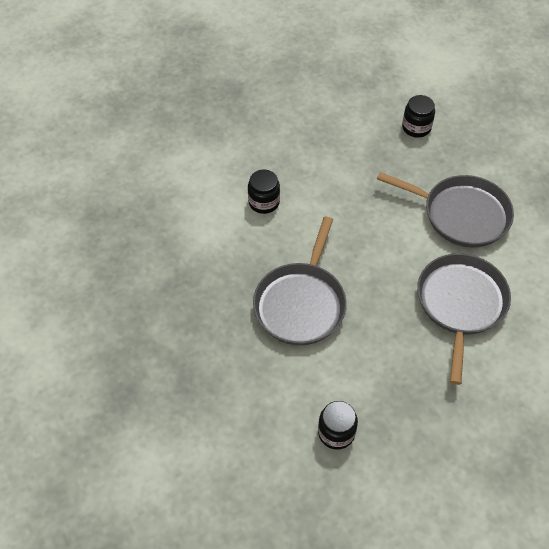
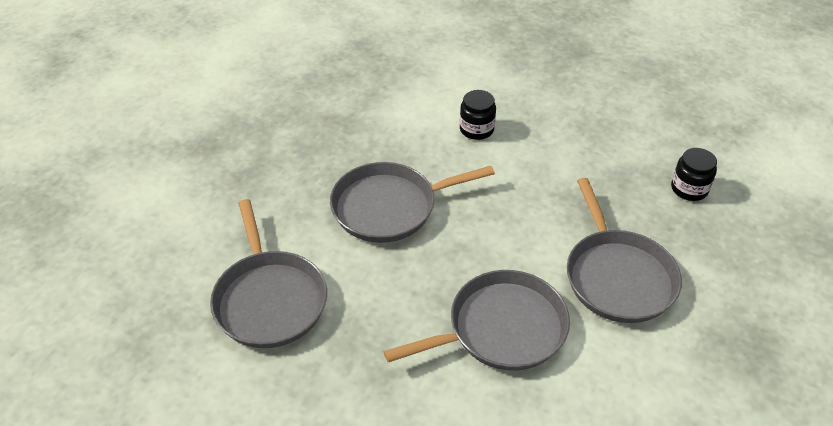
camera: 55 degrees right, 10 degrees down
black jar [318,401,358,450] -> grey pan [210,199,327,348]

